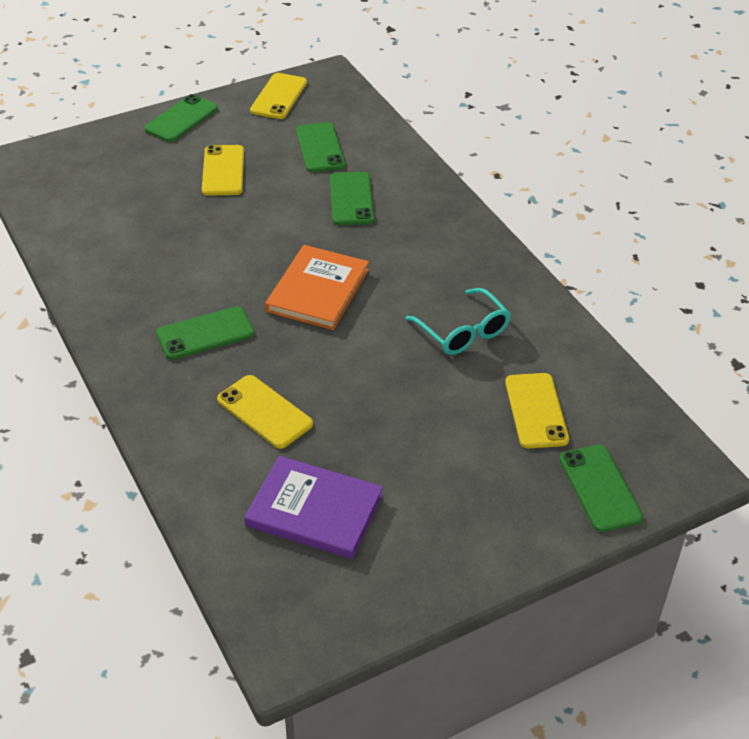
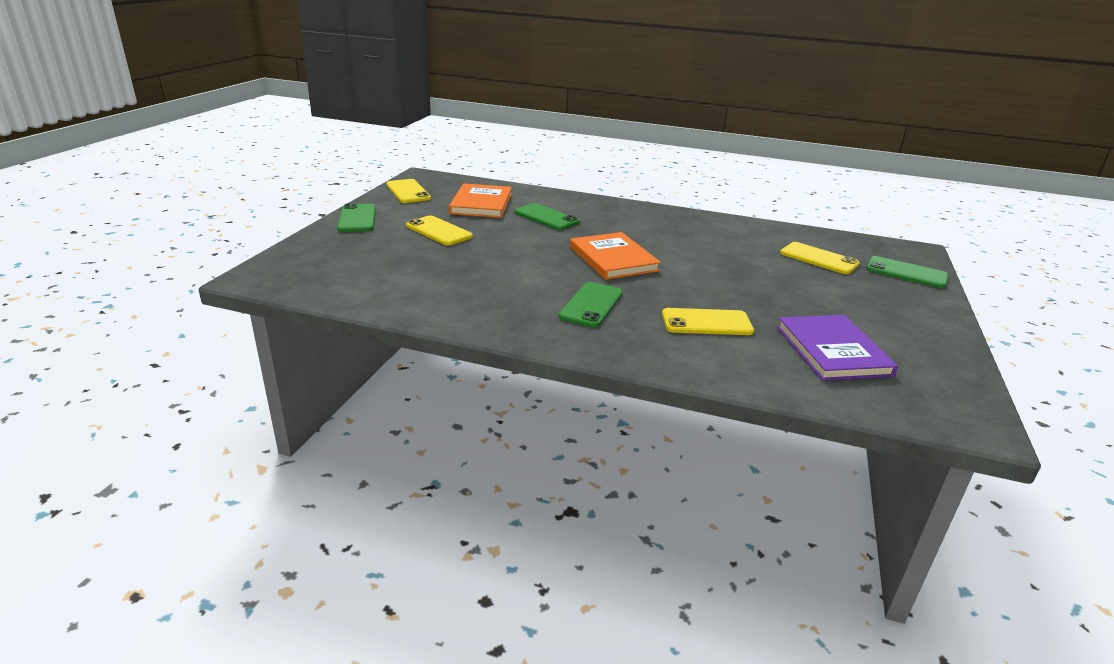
camera: 45 degrees left, 15 degrees down
purple book [245,456,383,559] -> purple book turned 75 degrees counterclockwise [777,315,898,381]
green phone [296,122,345,172] -> orange book [449,183,512,218]
turquoise glasses [405,288,511,355] -> none

